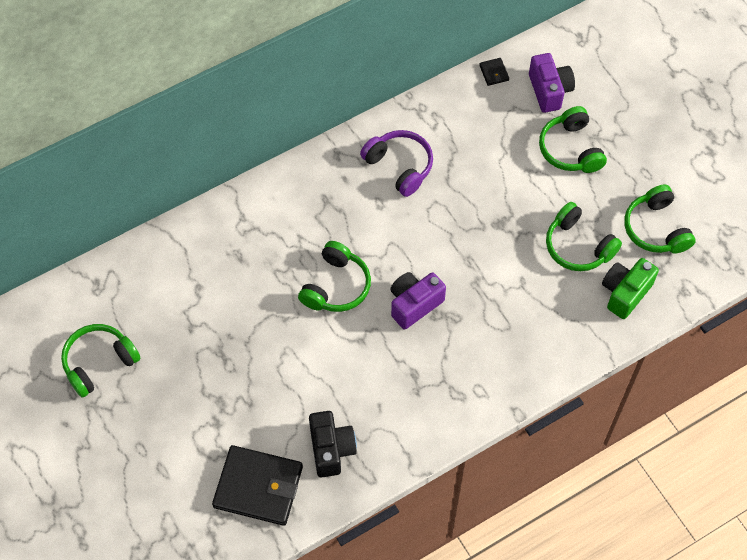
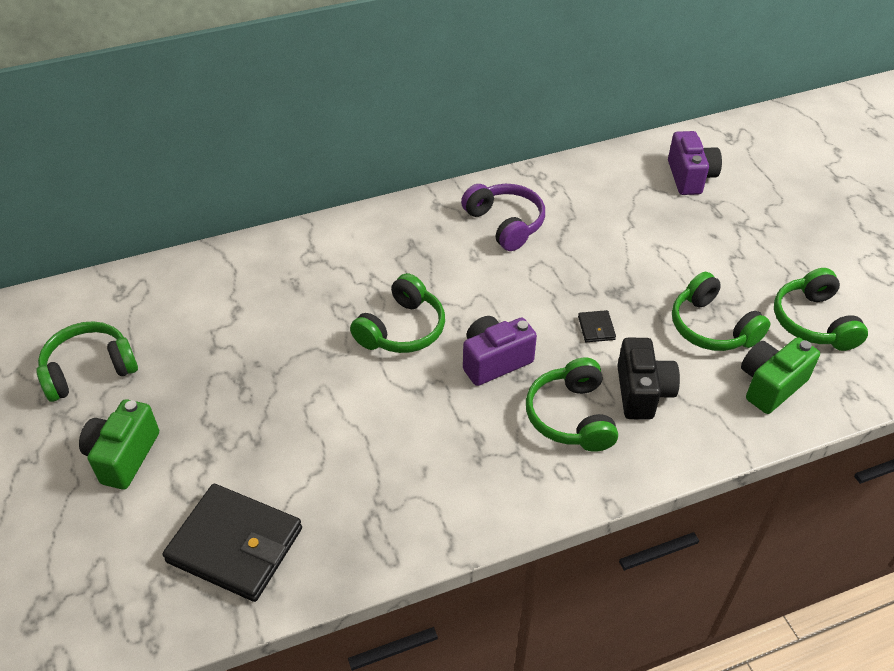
camera: 10 degrees right, 15 degrees down
black camera [309,411,357,477] -> black camera moved to [617,338,680,420]
black wallet [479,58,509,86] -> black wallet moved to [578,310,616,342]
green headphones [539,106,607,173] -> green headphones moved to [526,358,618,452]
none -> green camera [79,399,159,489]

